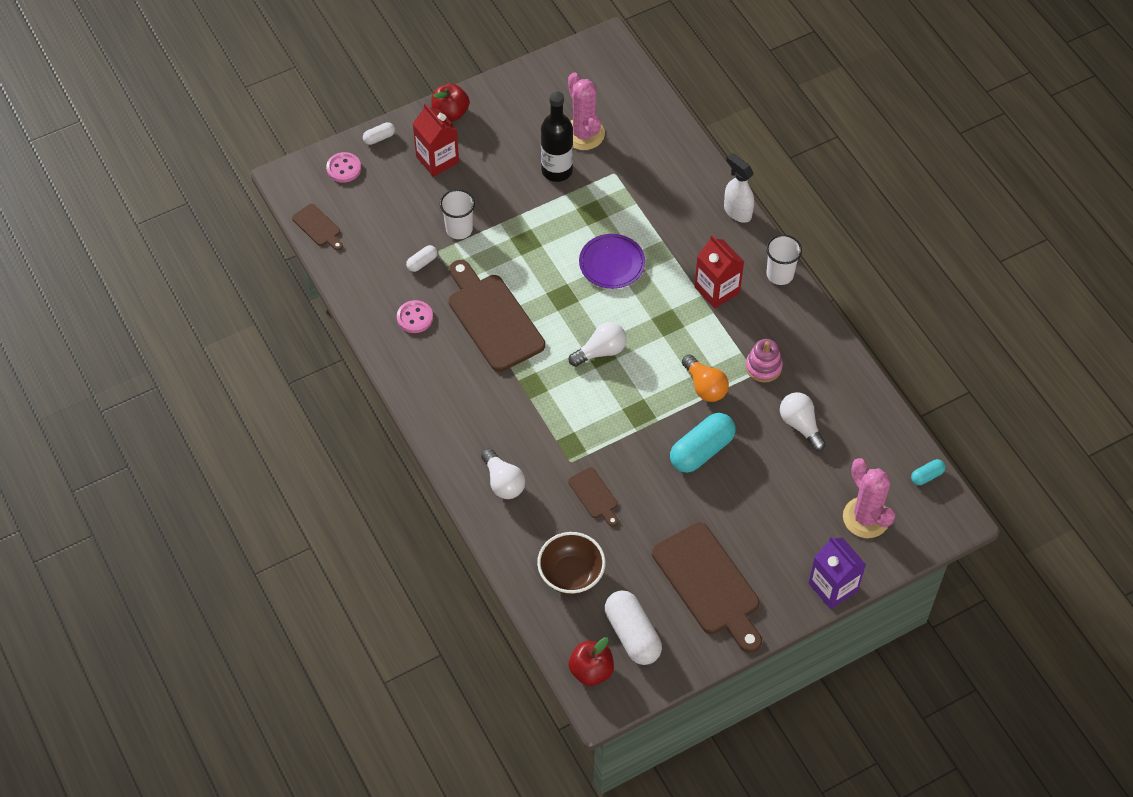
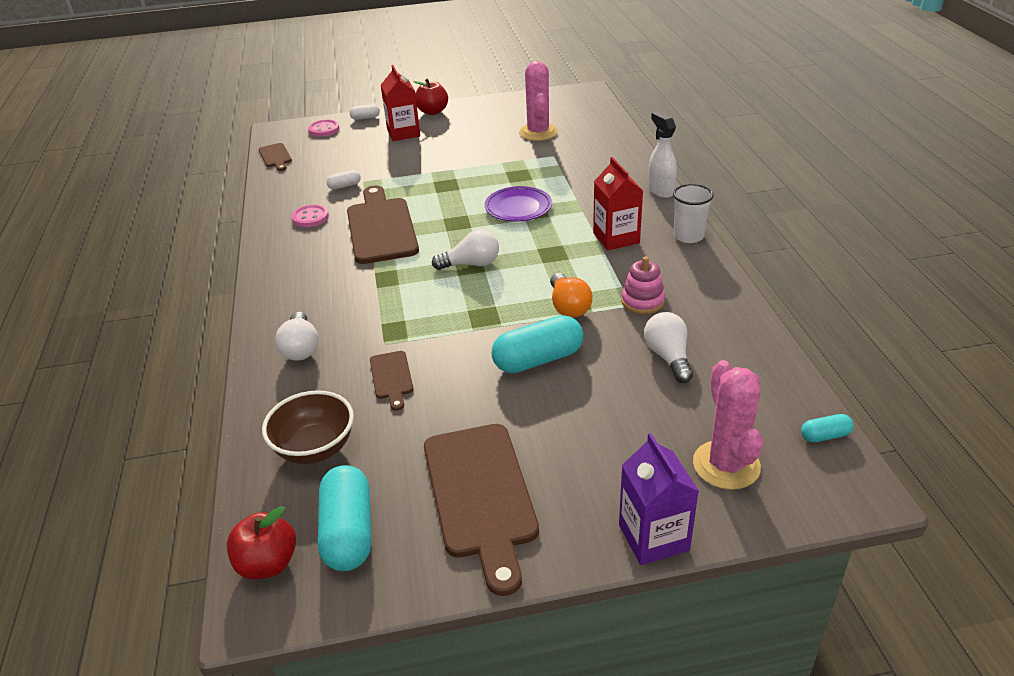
camera: 20 degrees right, 20 degrees down
white cup [440,189,475,239] -> none
black bottle [541,91,573,182] -> none
white capsule [605,590,662,665] -> turquoise capsule [318,465,371,571]

